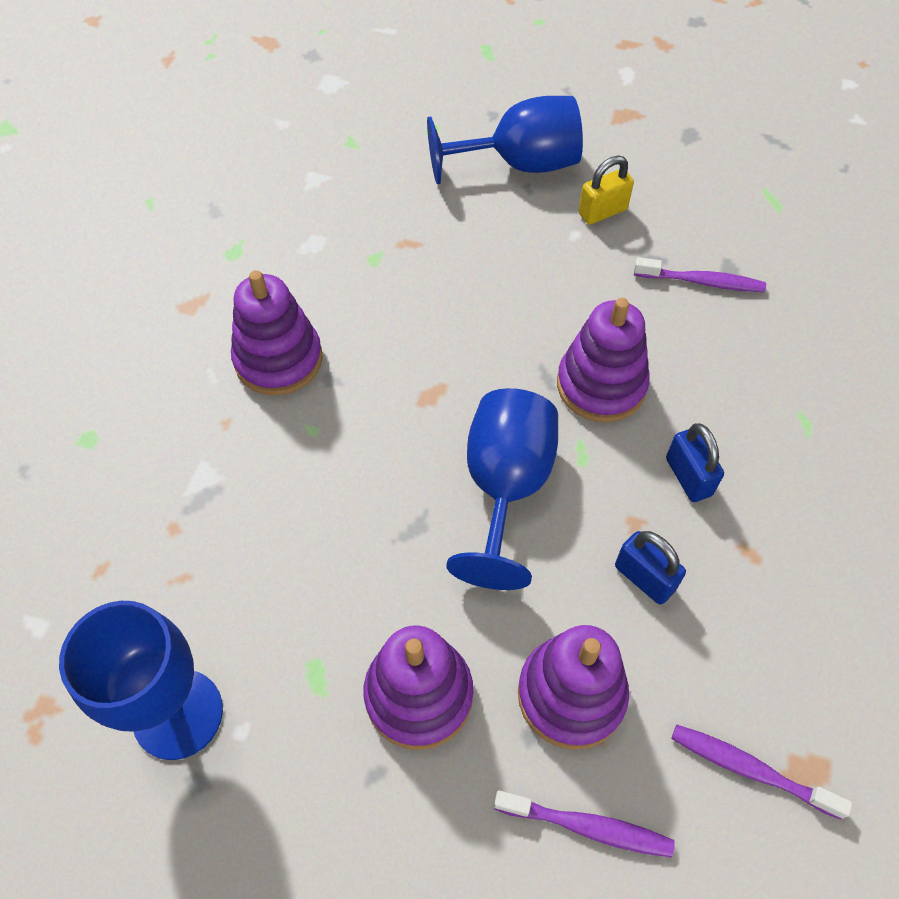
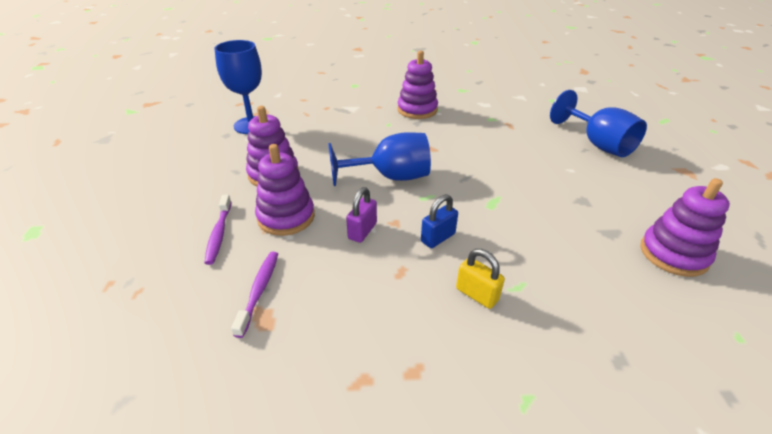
camera: 70 degrees right, 20 degrees down
purple stacking toy [557,298,650,422] -> purple stacking toy moved to [640,178,730,277]
yellow padlock [579,156,634,225] -> yellow padlock moved to [456,249,505,309]
blue padlock [615,531,686,605] -> purple padlock [346,187,377,243]
purple toothbrush [634,257,766,292] -> none

